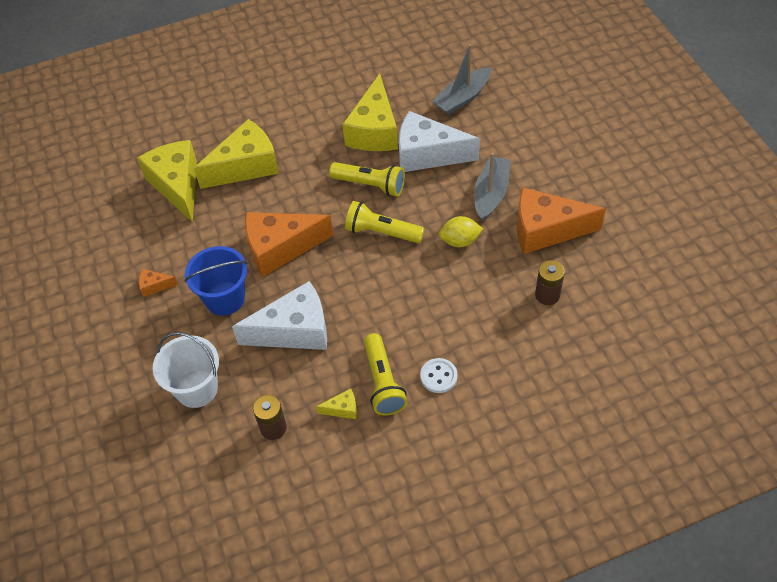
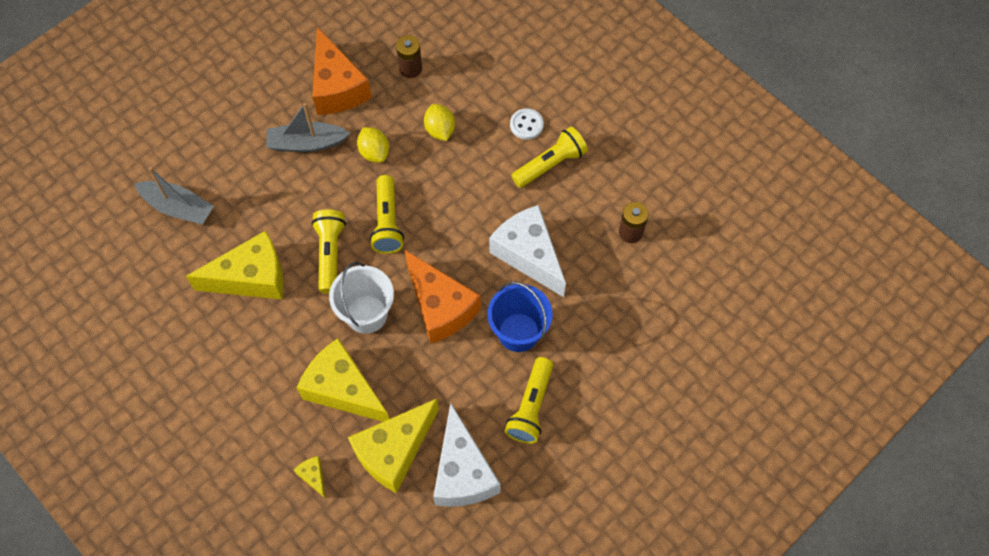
camera: 115 degrees left, 10 degrees up
orange cheese [139,269,178,297] -> yellow flashlight [505,357,553,444]
white bucket [153,332,219,408] -> white bucket moved to [329,262,394,334]
yellow cheese [316,388,357,419] -> yellow cheese moved to [294,456,326,499]
white cheese [399,111,480,172] -> white cheese moved to [433,403,501,507]
none -> yellow lemon [424,104,455,141]

